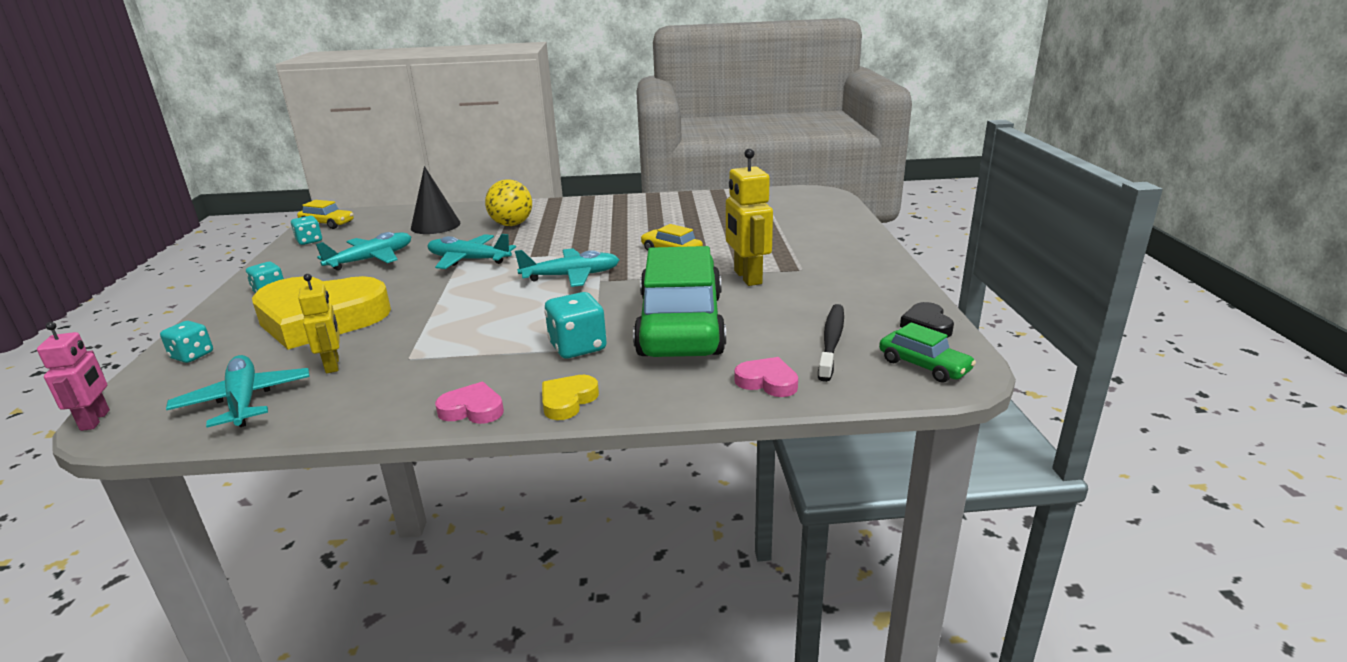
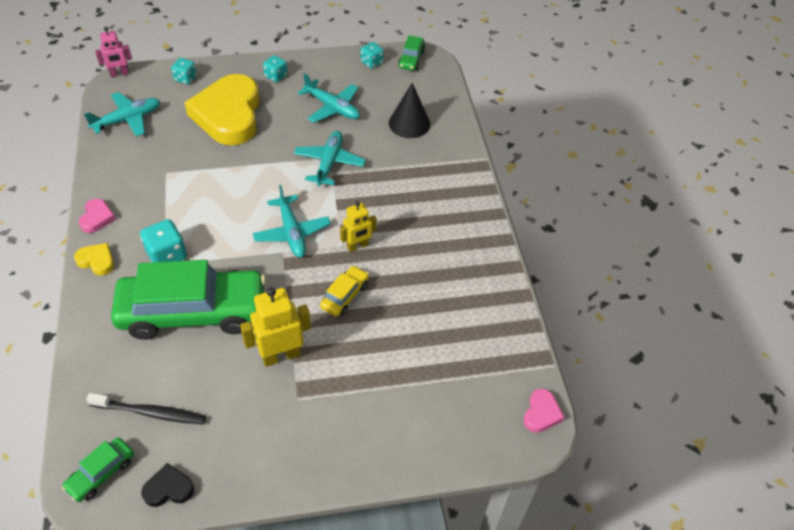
camera: 80 degrees right, 25 degrees up
yellow car [297,200,354,229] -> green car [398,35,425,71]
yellow robot [298,274,340,373] -> yellow robot moved to [340,201,377,252]
yellow ball [485,179,532,226] -> none
pink heart [734,357,798,397] -> pink heart moved to [523,389,565,433]

